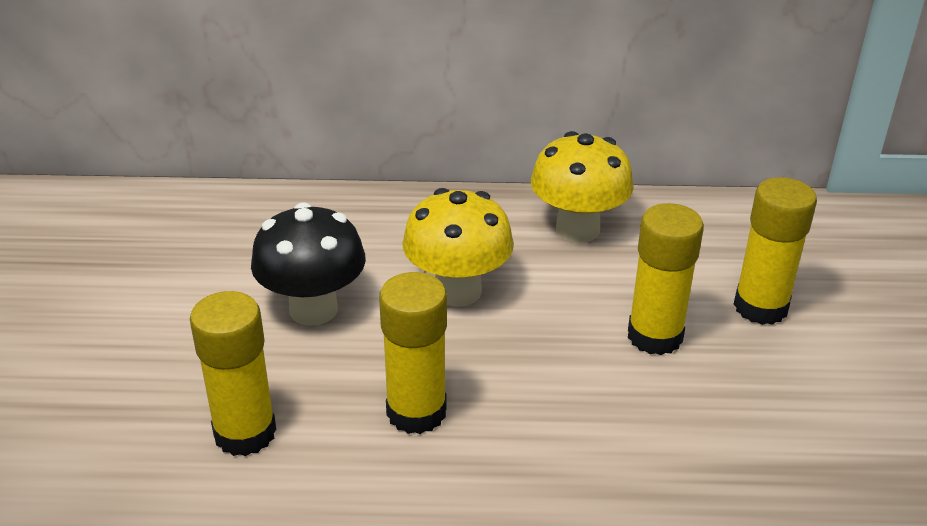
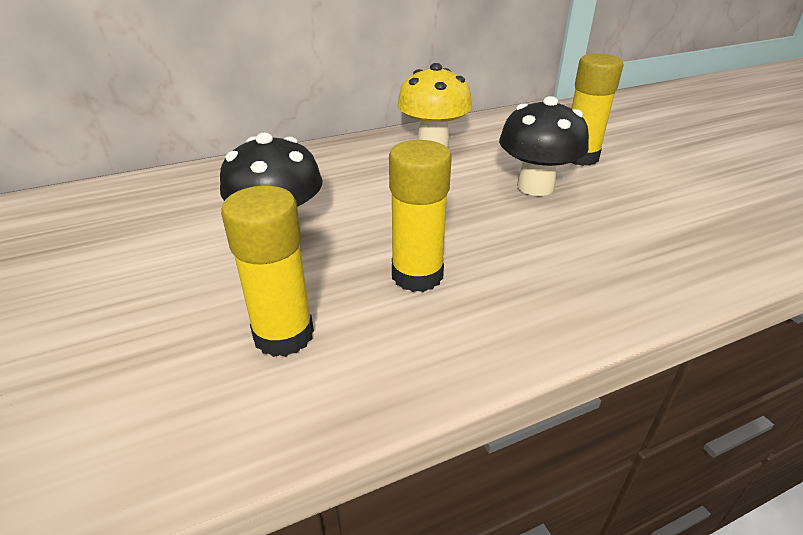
camera: 25 degrees left, 0 degrees up
yellow mushroom [402,188,514,307] -> none
yellow glue stick [628,203,704,355] -> black mushroom [499,96,589,196]

